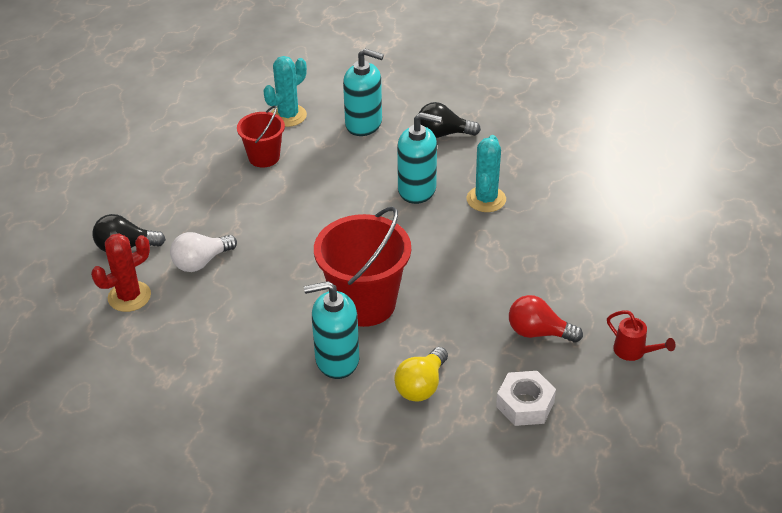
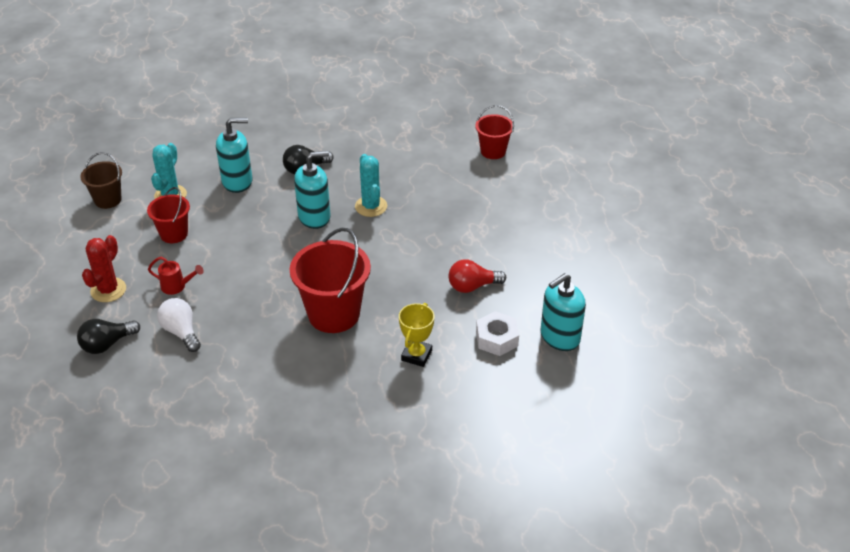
camera: 30 degrees left, 0 degrees up
red cactus [91,233,151,312] -> red cactus moved to [82,235,126,302]
white light bulb [170,232,237,272] -> white light bulb turned 120 degrees clockwise [157,298,201,352]
turquoise soap dispenser [304,281,359,379] -> turquoise soap dispenser moved to [541,273,586,351]
yellow light bulb [394,347,448,402] -> yellow trophy [399,303,434,367]
red watering can [607,310,675,361] -> red watering can moved to [148,257,204,295]
none -> brown bucket [80,152,122,209]
none -> red bucket [475,105,514,159]

